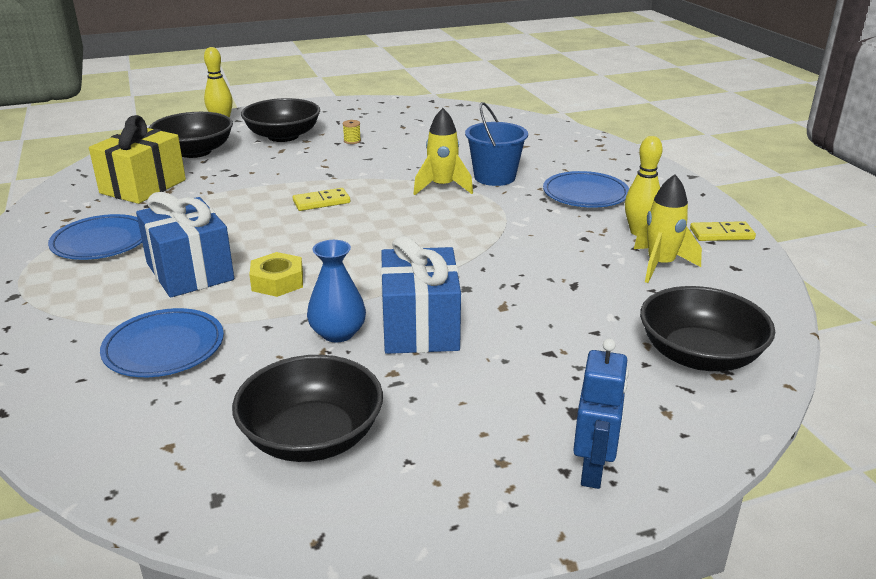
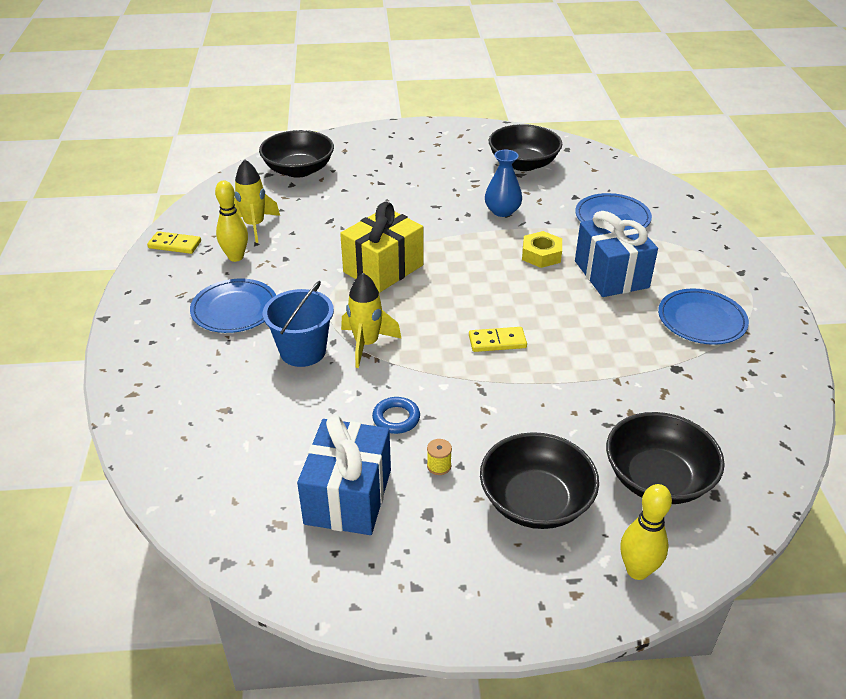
camera: 165 degrees left, 10 degrees up
yellow gift [89,115,186,204] -> yellow gift moved to [340,202,423,293]
blue gift [381,235,461,354] -> blue gift moved to [297,415,391,535]
blue robot [573,339,629,489] -> none
none -> blue ring [372,397,420,434]

